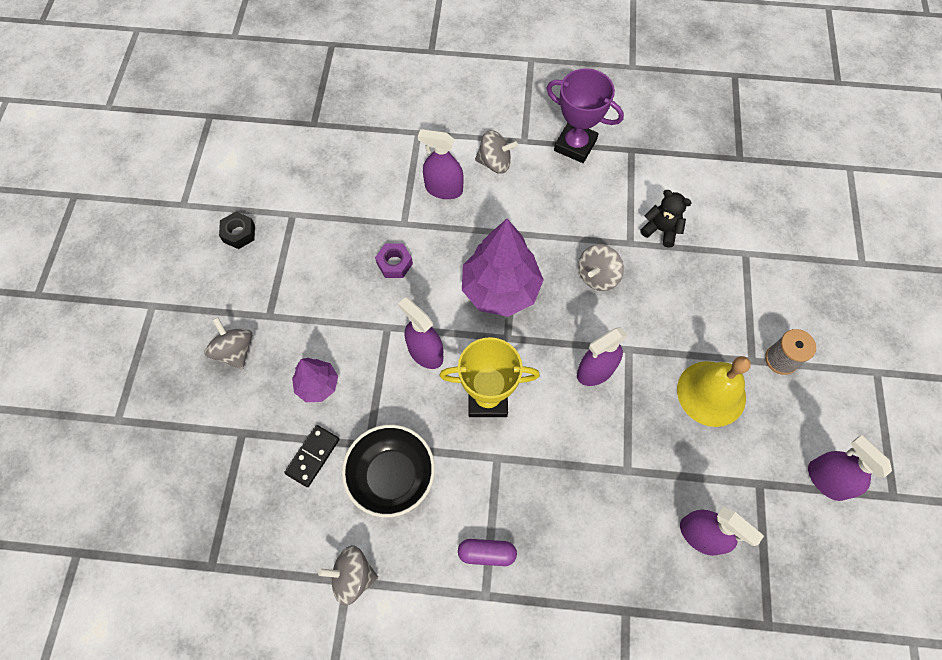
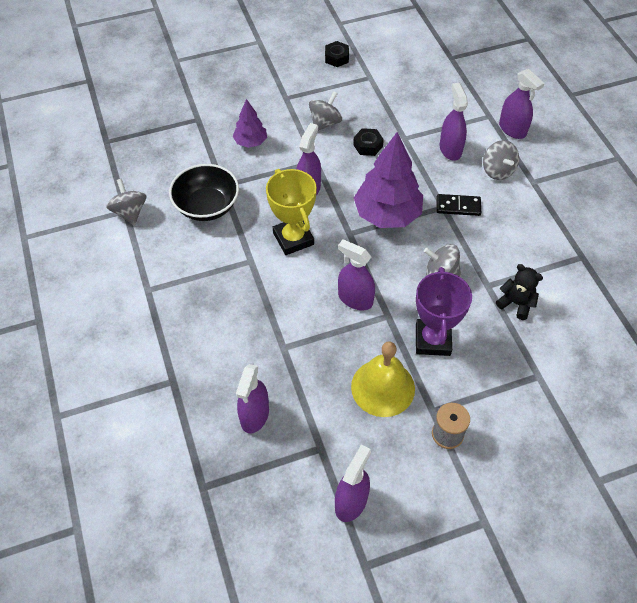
camera: 65 degrees right, 10 degrees down
grey spinning top [205,317,253,370] -> grey spinning top moved to [309,92,342,131]
black domino [284,425,340,487] -> black domino moved to [437,194,481,216]
purple nut [375,244,413,278] -> black nut [353,128,384,156]
purple capsule [458,539,517,566] -> none
purple trophy [546,68,624,163] -> purple trophy moved to [416,267,472,356]
black teddy bear [640,190,692,248] -> black teddy bear turned 60 degrees counterclockwise [496,264,543,320]
none -> purple spray bottle [499,69,545,139]

